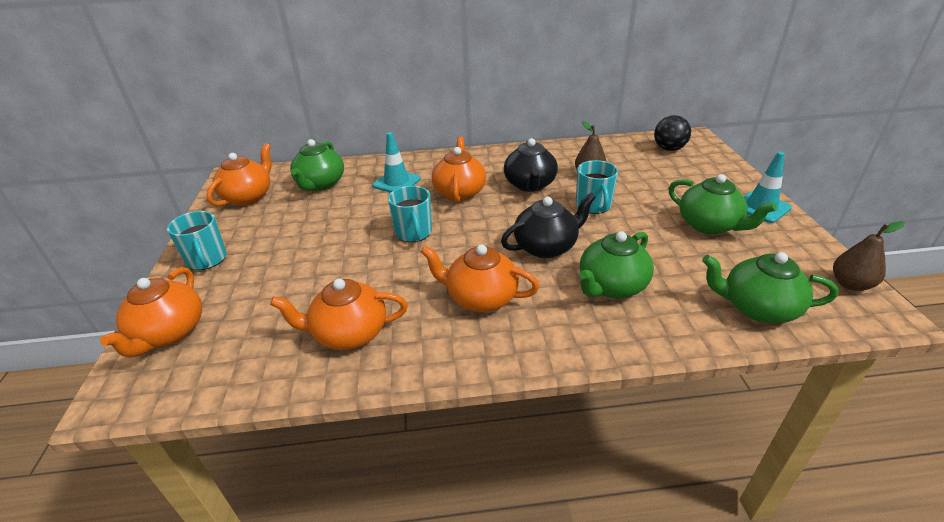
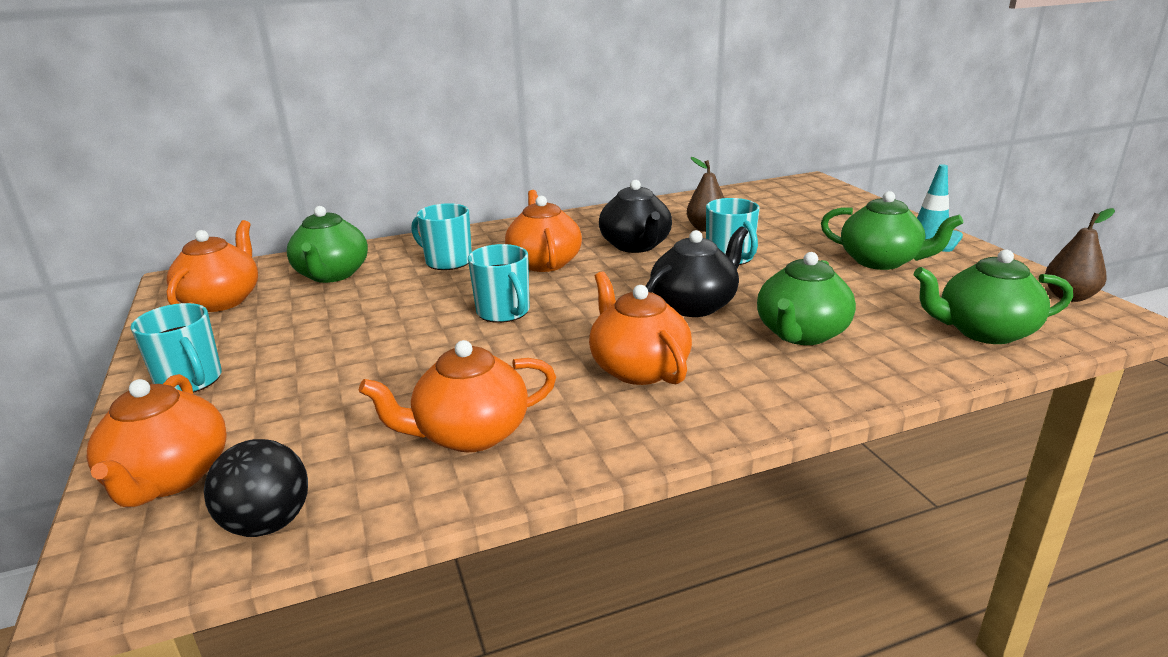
camera: 15 degrees left, 10 degrees down
turquoise traffic cone [372,132,421,193] -> turquoise mug [411,203,472,270]
orange teapot [421,244,539,312] -> orange teapot turned 60 degrees clockwise [589,271,692,385]
black ball [654,115,691,151] -> black ball moved to [204,439,308,537]

